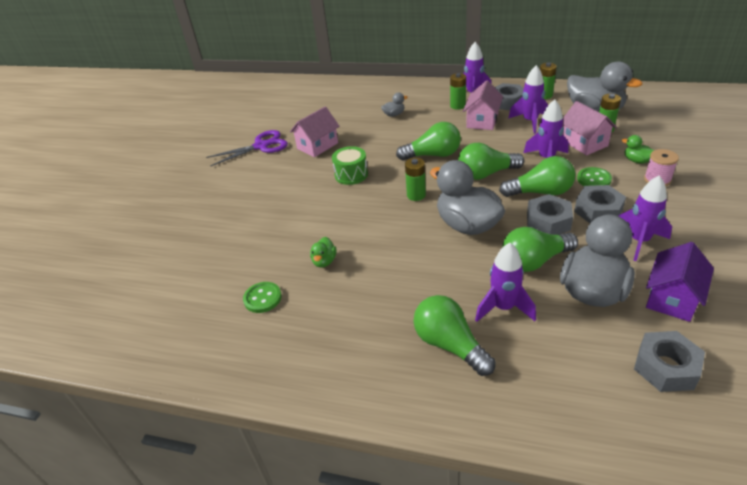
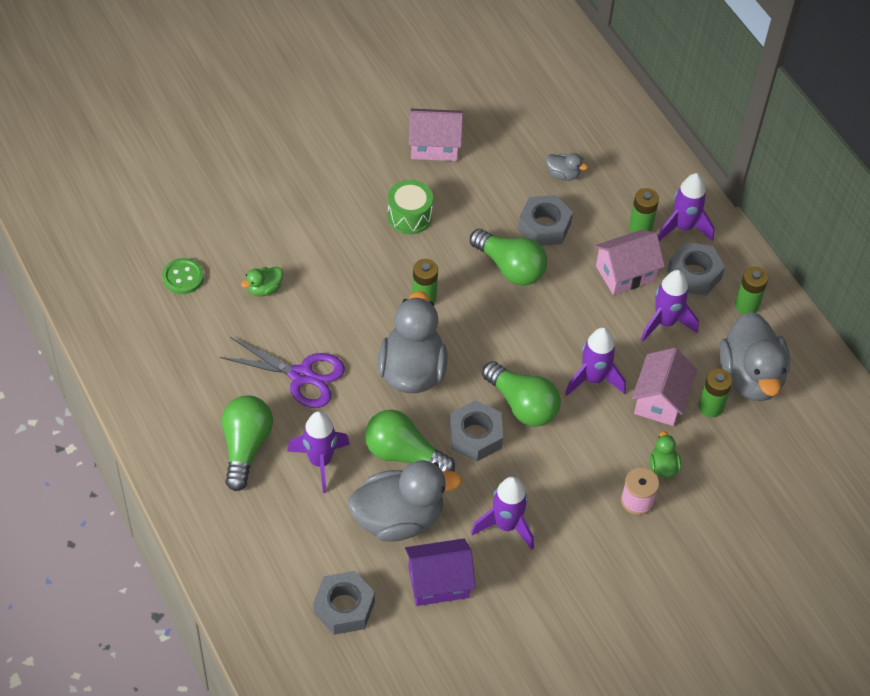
camera: 40 degrees right, 15 degrees up
purple scissors [206,130,288,166] -> purple scissors moved to [219,337,345,408]
green light bulb [458,143,524,180] -> none
grey nut [574,185,626,223] -> grey nut moved to [518,195,573,246]
green button [577,167,612,186] -> none

